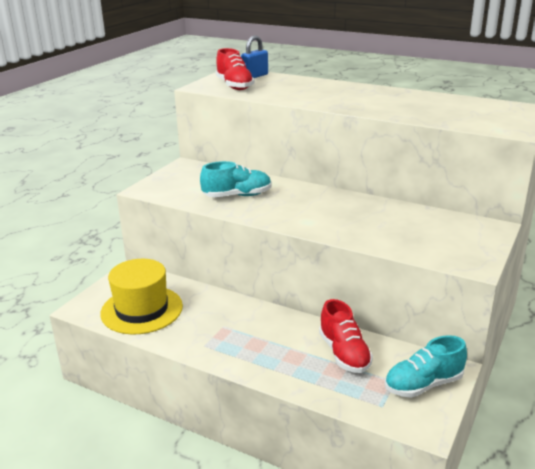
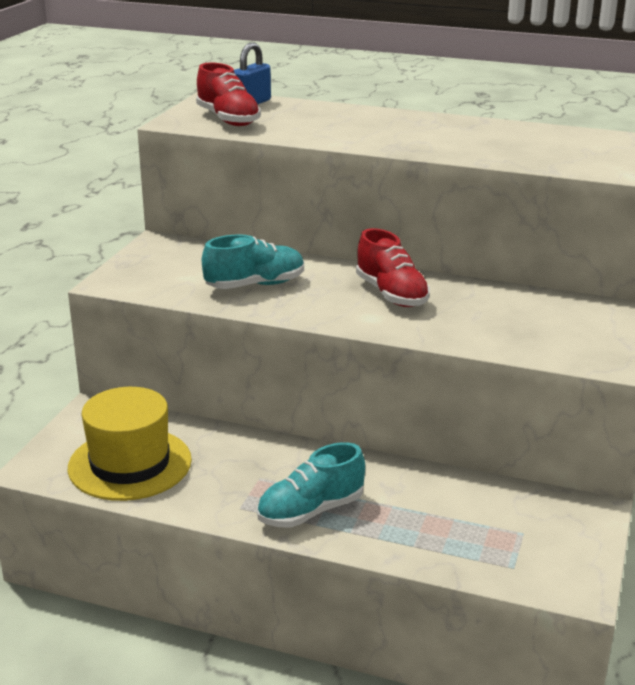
camera: 10 degrees left, 0 degrees up
red shoe [319,299,373,373] -> red shoe moved to [356,228,430,307]
turquoise shoe [385,335,467,398] -> turquoise shoe moved to [257,442,365,528]

